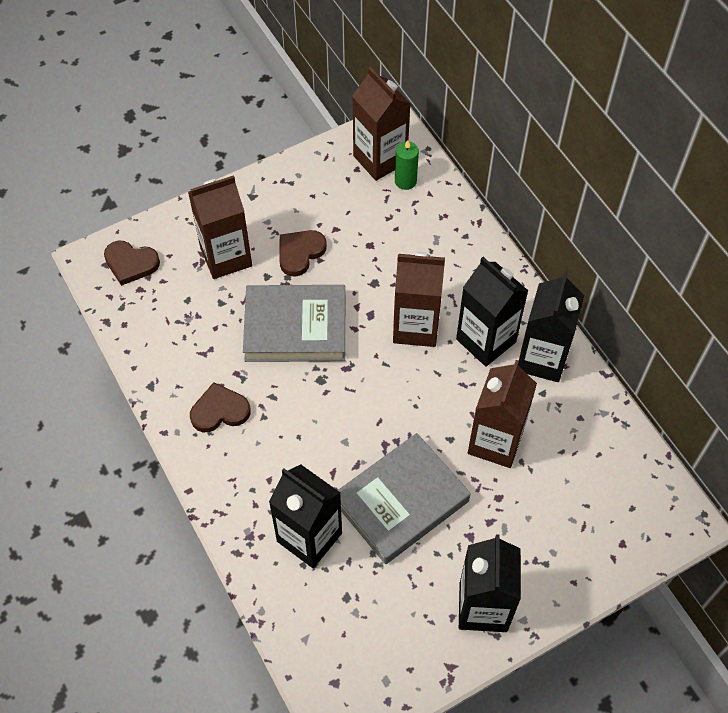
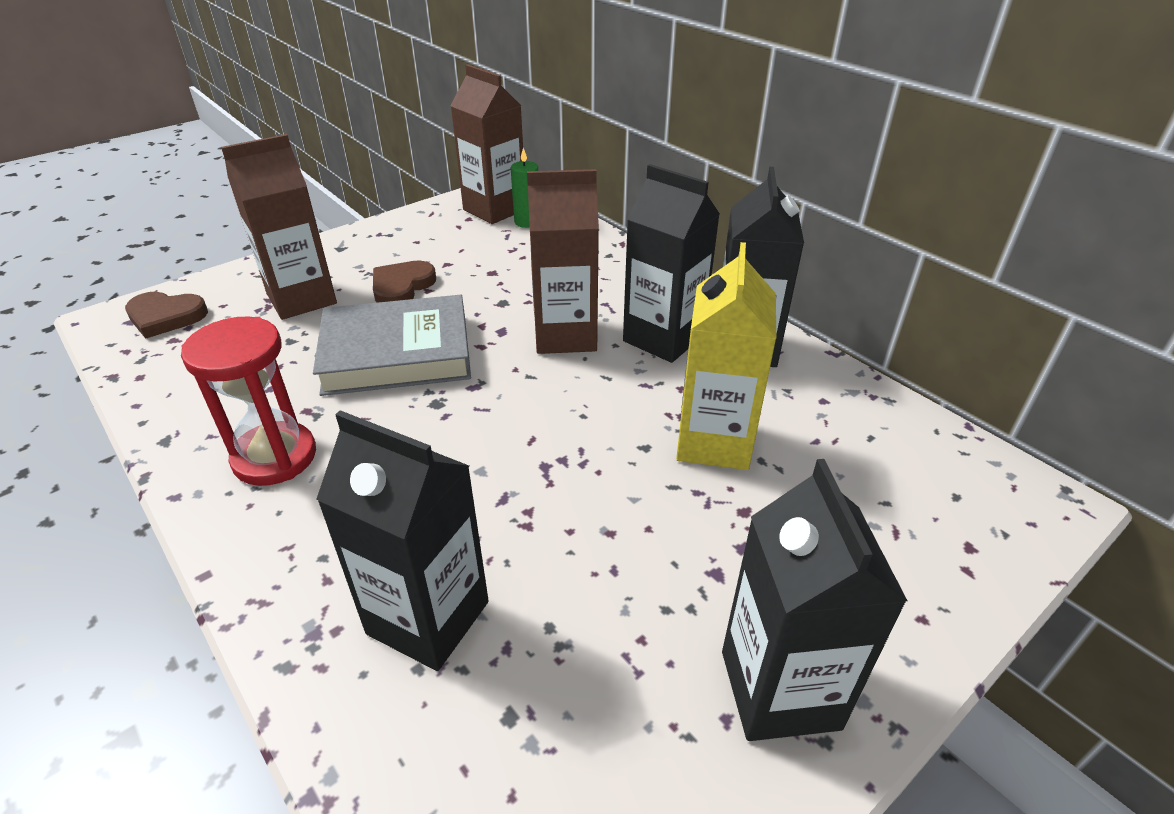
camera: 10 degrees left, 20 degrees down
brown heart [190,382,251,432] -> red hourglass [181,317,316,486]
grey book [338,433,471,564] -> none
brown carton [468,360,537,468] -> yellow carton [676,242,776,470]

